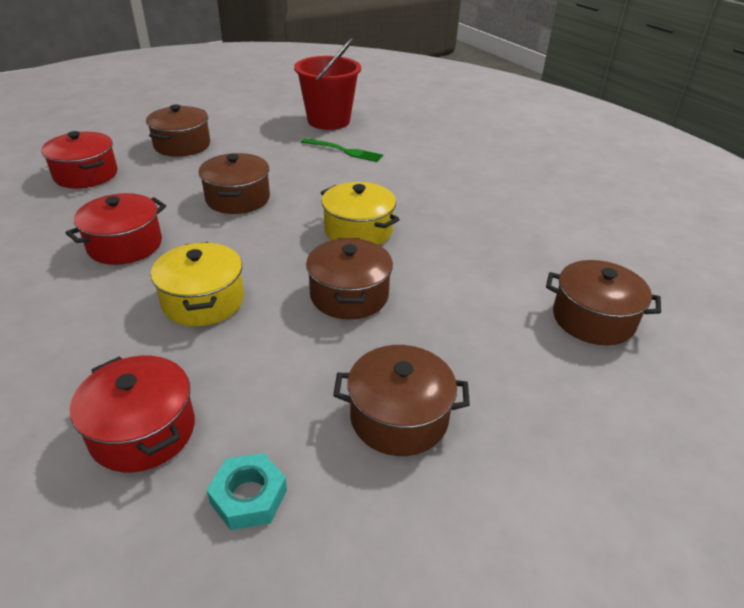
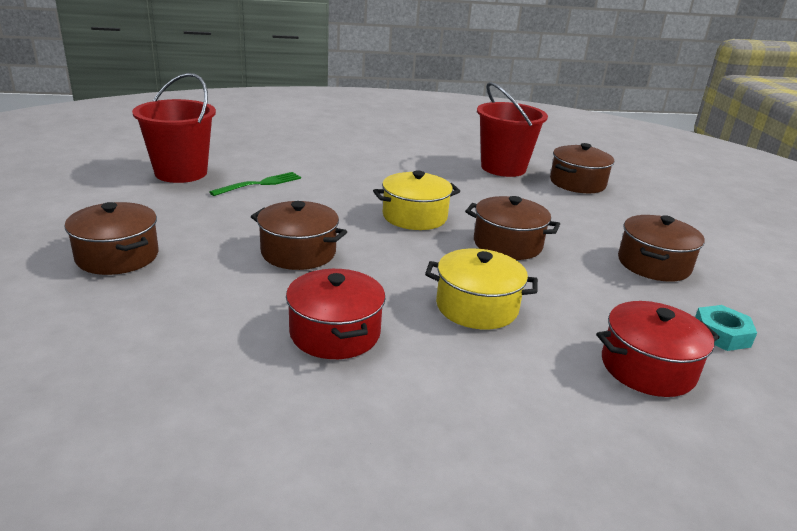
camera: 65 degrees left, 10 degrees down
red pot [41,131,118,188] -> none
none -> red bucket [477,82,548,177]

